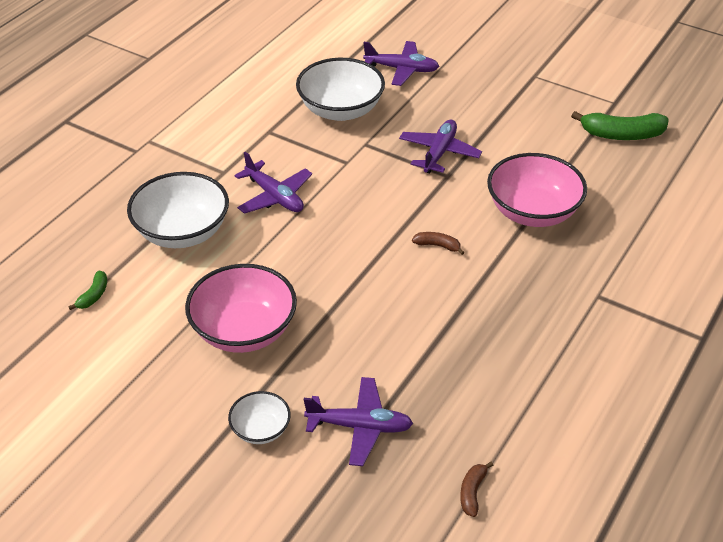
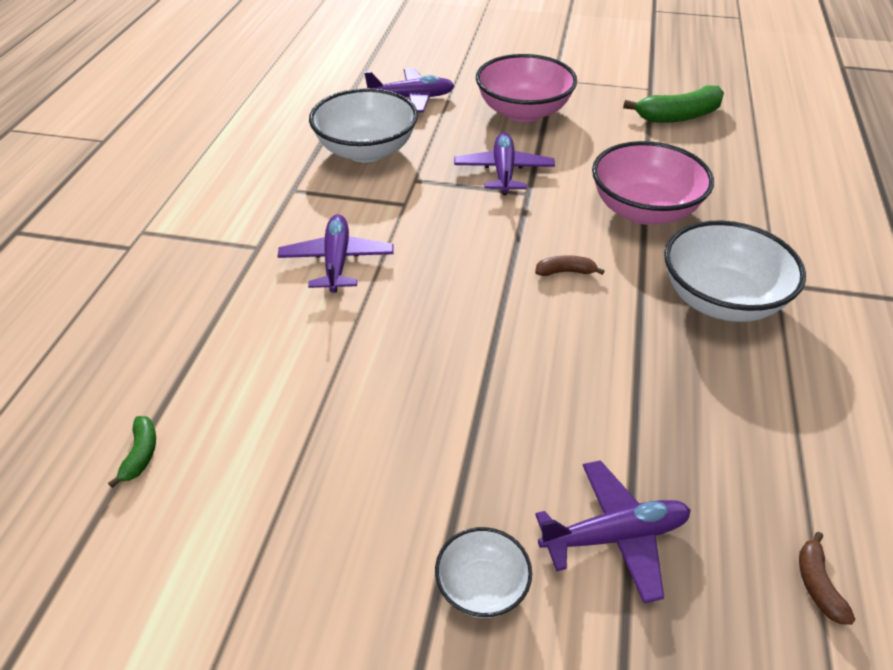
camera: 20 degrees left, 0 degrees up
white bowl [127,172,229,248] -> white bowl moved to [664,221,806,322]
pink bowl [185,264,297,353] -> pink bowl moved to [476,54,577,122]
purple plane [234,152,312,214] -> purple plane turned 120 degrees counterclockwise [277,214,394,293]

